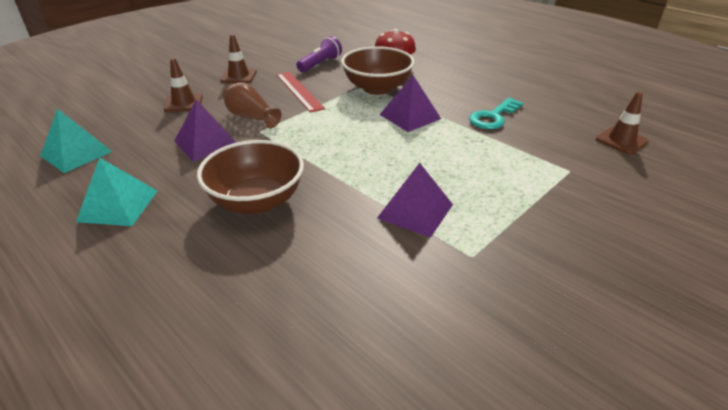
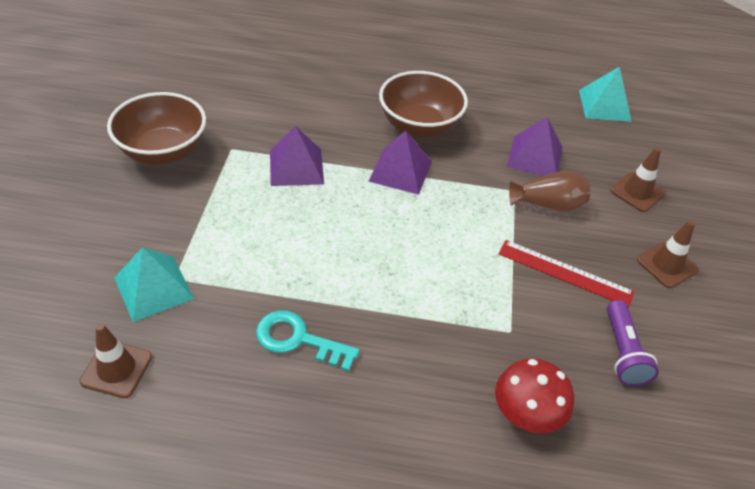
camera: 140 degrees right, 10 degrees up
turquoise pyramid [76,157,157,226] -> turquoise pyramid moved to [114,247,194,322]
brown bowl [341,46,415,95] -> brown bowl moved to [107,92,206,165]
purple pyramid [380,75,441,132] -> purple pyramid moved to [368,130,432,195]
turquoise key [469,98,523,129] -> turquoise key turned 75 degrees counterclockwise [256,310,360,372]

